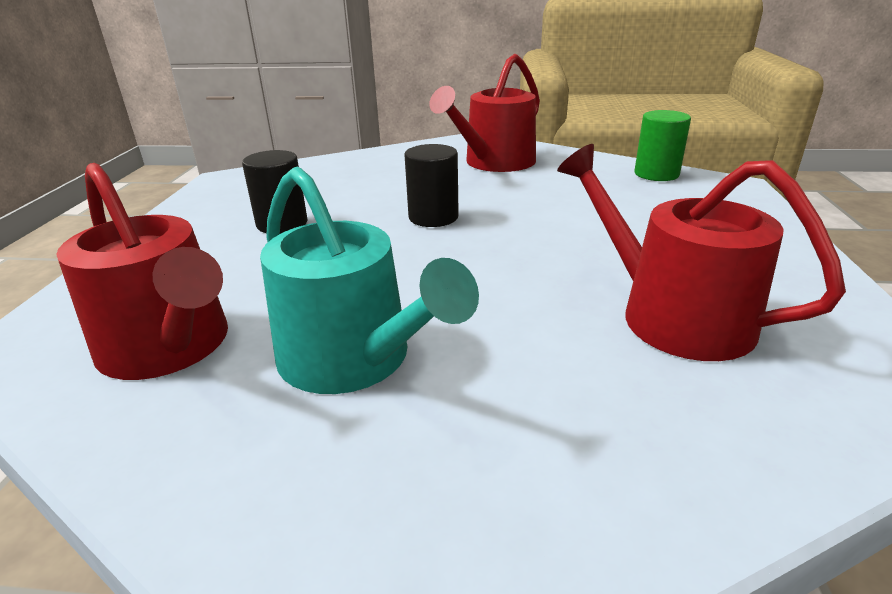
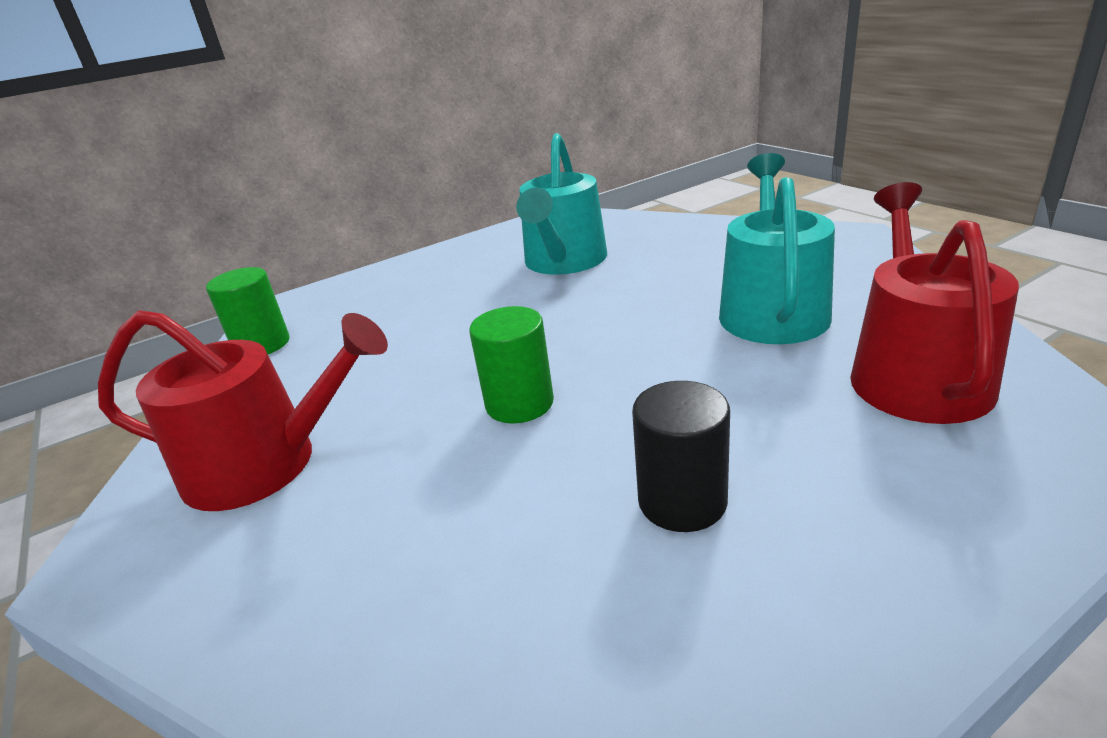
camera: 125 degrees left, 0 degrees up
black cylinder [404,144,459,227] -> green cylinder [469,306,554,423]
red watering can [557,144,846,361] -> turquoise watering can [516,133,607,275]

